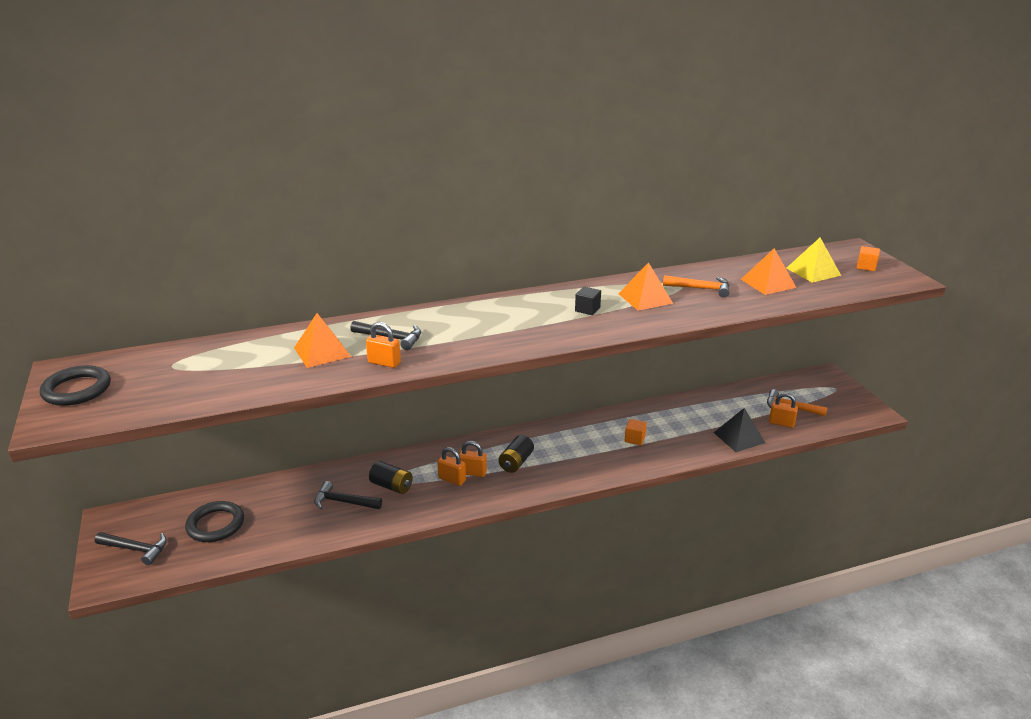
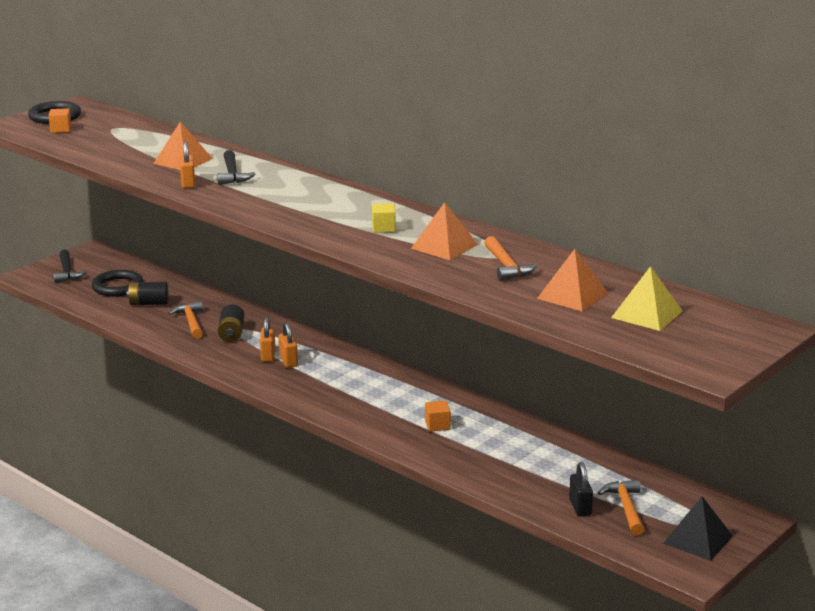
camera: 60 degrees right, 5 degrees down
black hammer [314,481,382,509] -> orange hammer [168,301,203,339]
black battery [498,435,534,473] -> black battery moved to [126,281,168,305]
black cube [575,287,601,315] -> yellow cube [372,203,396,233]
black pyramid [713,408,765,452] -> black pyramid moved to [663,497,733,561]
orange padlock [769,393,798,428] -> black padlock [569,462,593,516]
orange cube [856,246,880,271] -> orange cube moved to [49,108,71,133]

